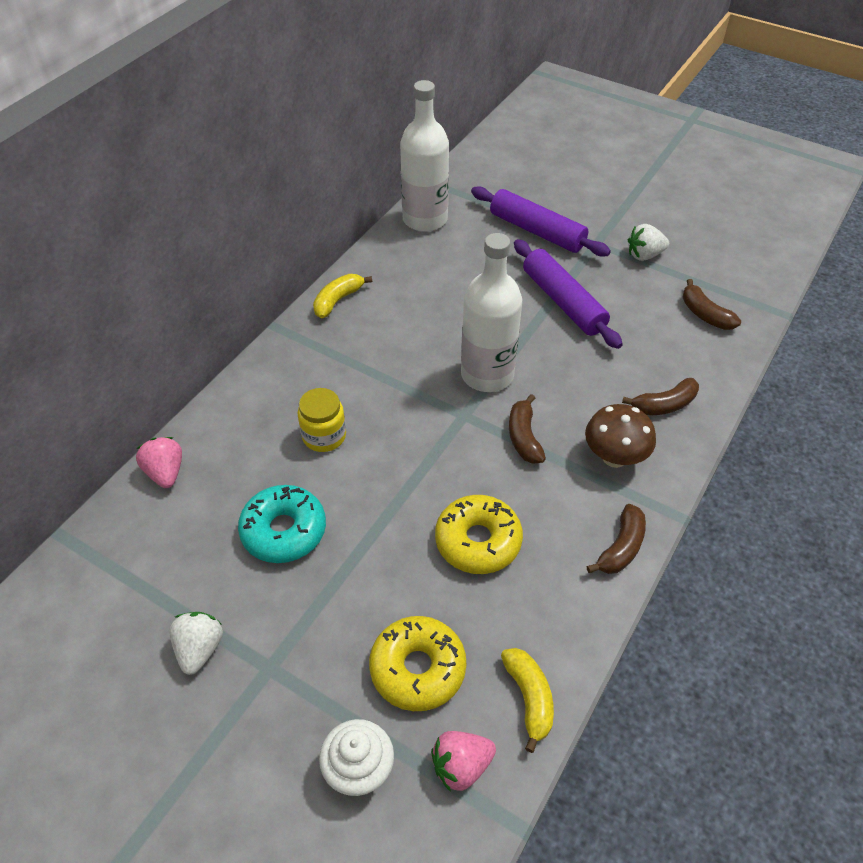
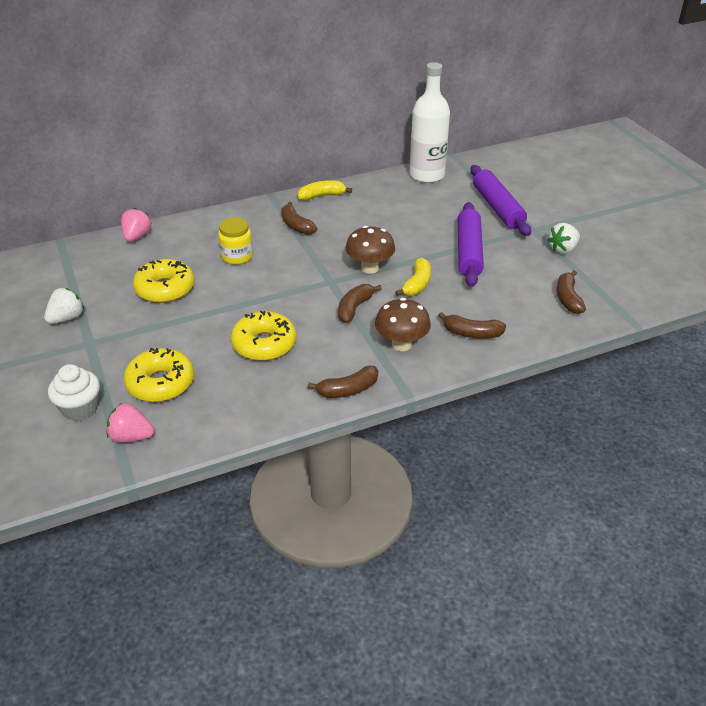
camera: 35 degrees right, 10 degrees down
turquoise donut [238,485,326,563] -> yellow donut [133,259,194,303]
white bottle [461,233,522,392] -> brown mushroom [345,226,395,274]
yellow banana [501,648,554,753] -> yellow banana moved to [395,258,431,296]
white strawberry [628,224,669,261] -> white strawberry turned 60 degrees counterclockwise [547,223,580,254]
none -> brown banana [281,202,317,235]

